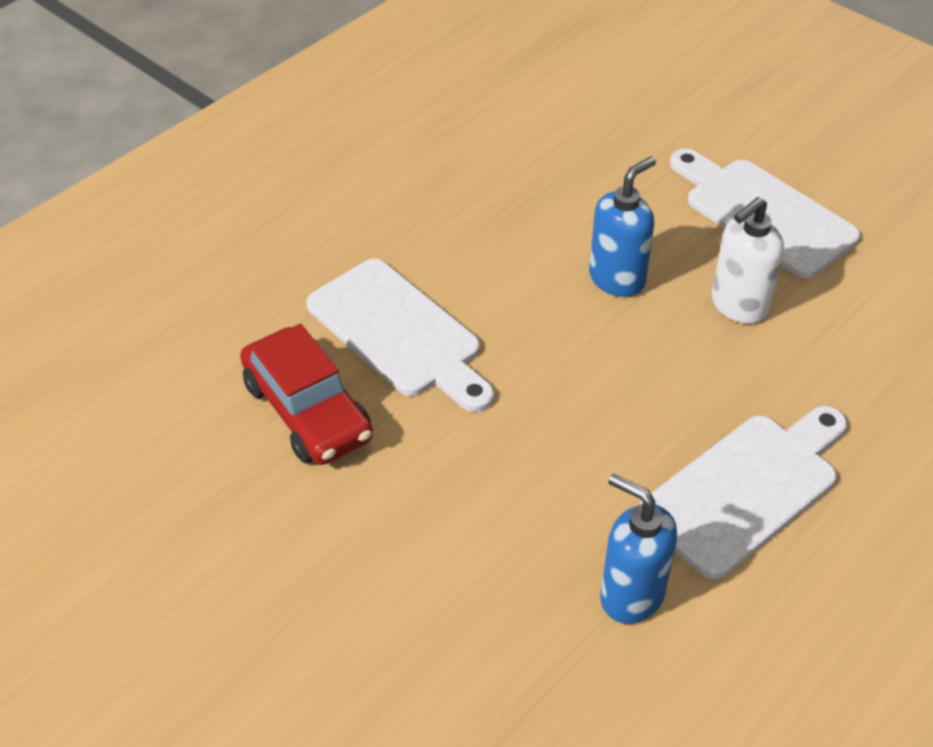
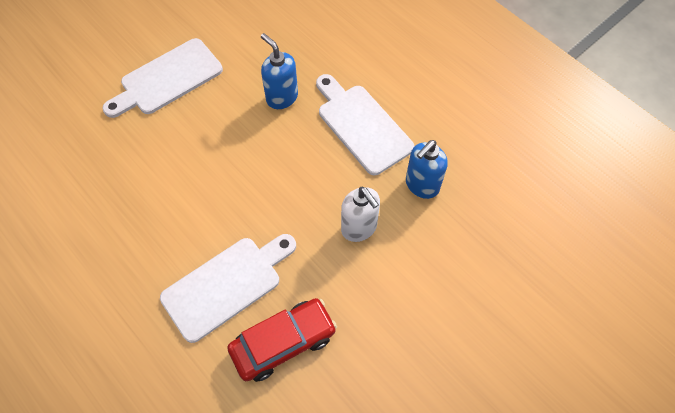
camera: 85 degrees left, 15 degrees up
blue soap dispenser [589,156,656,297] -> blue soap dispenser moved to [261,33,298,109]
white soap dispenser [712,197,784,324] -> white soap dispenser moved to [341,187,380,242]

